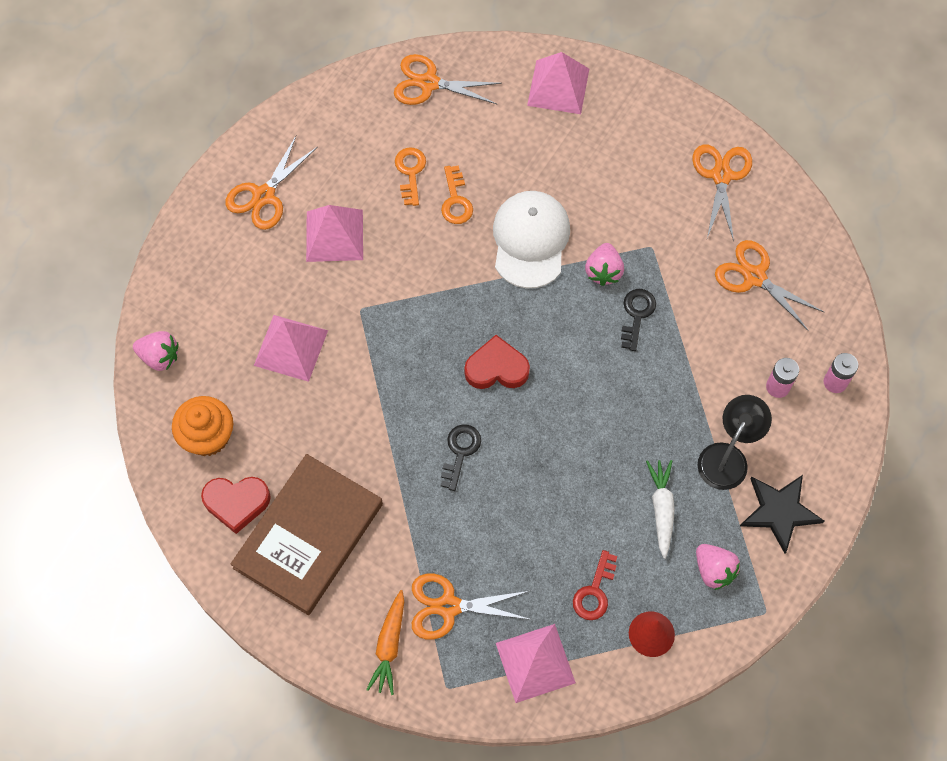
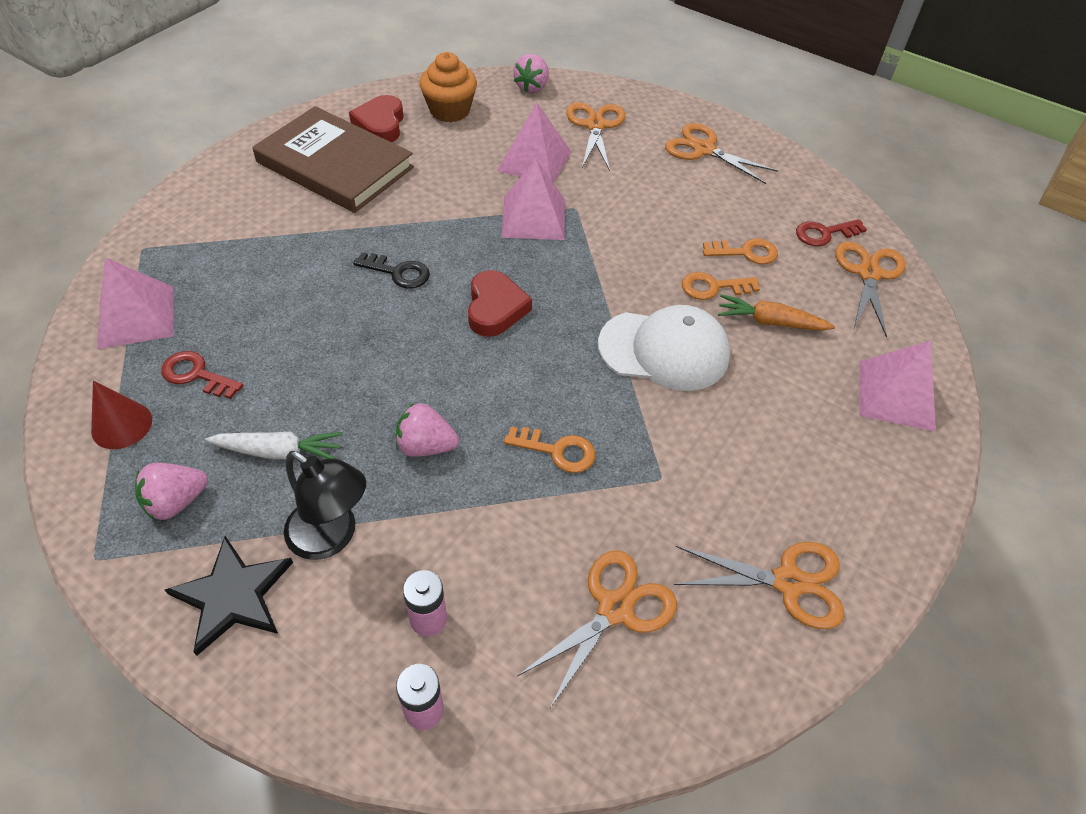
camera: 90 degrees right, 15 degrees down
pink pyramid [306,205,363,262] -> pink pyramid moved to [501,159,565,240]
orange carrot [366,590,404,695] -> orange carrot moved to [718,294,835,331]
orange scissors [412,573,532,640] -> orange scissors moved to [566,102,625,171]
pink strawberry [585,243,624,286] -> pink strawberry moved to [396,403,459,457]
black key [621,289,656,351] -> orange key [504,426,595,473]
none -> red key [796,219,867,246]

